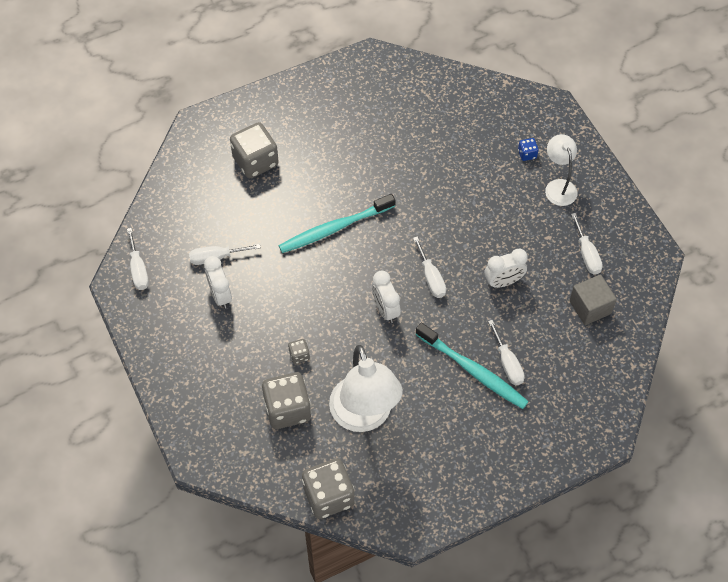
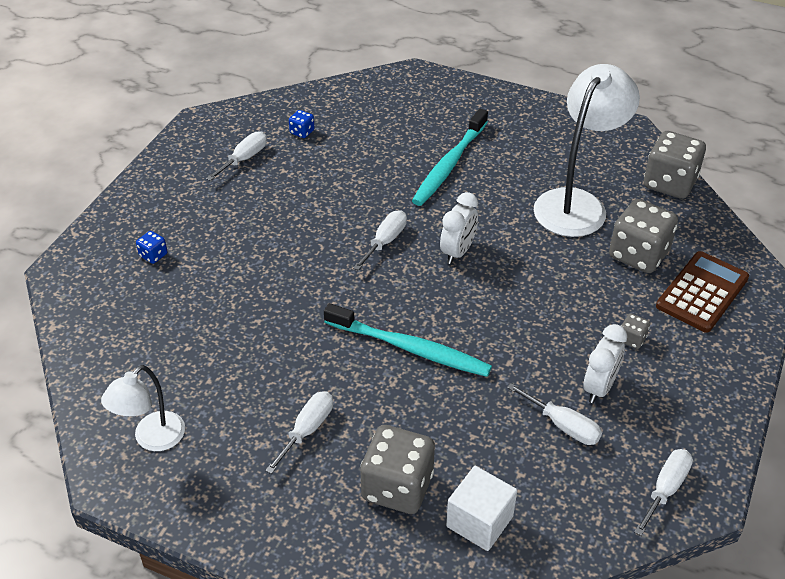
camera: 130 degrees left, 15 degrees down
grey dice [288,339,310,364] -> grey dice moved to [621,313,650,349]
turquoise toothbrush [415,323,529,409] -> turquoise toothbrush turned 150 degrees counterclockwise [412,108,488,206]
white clock [485,249,528,288] -> none
white screwdriver [488,320,525,385] -> white screwdriver moved to [265,391,333,474]
white lamp [545,134,577,206] -> white lamp moved to [101,365,185,451]
grey cube [569,274,617,325] -> blue dice [289,110,315,138]
none -> white cube [446,466,517,551]
none -> brown calculator [656,251,749,333]

